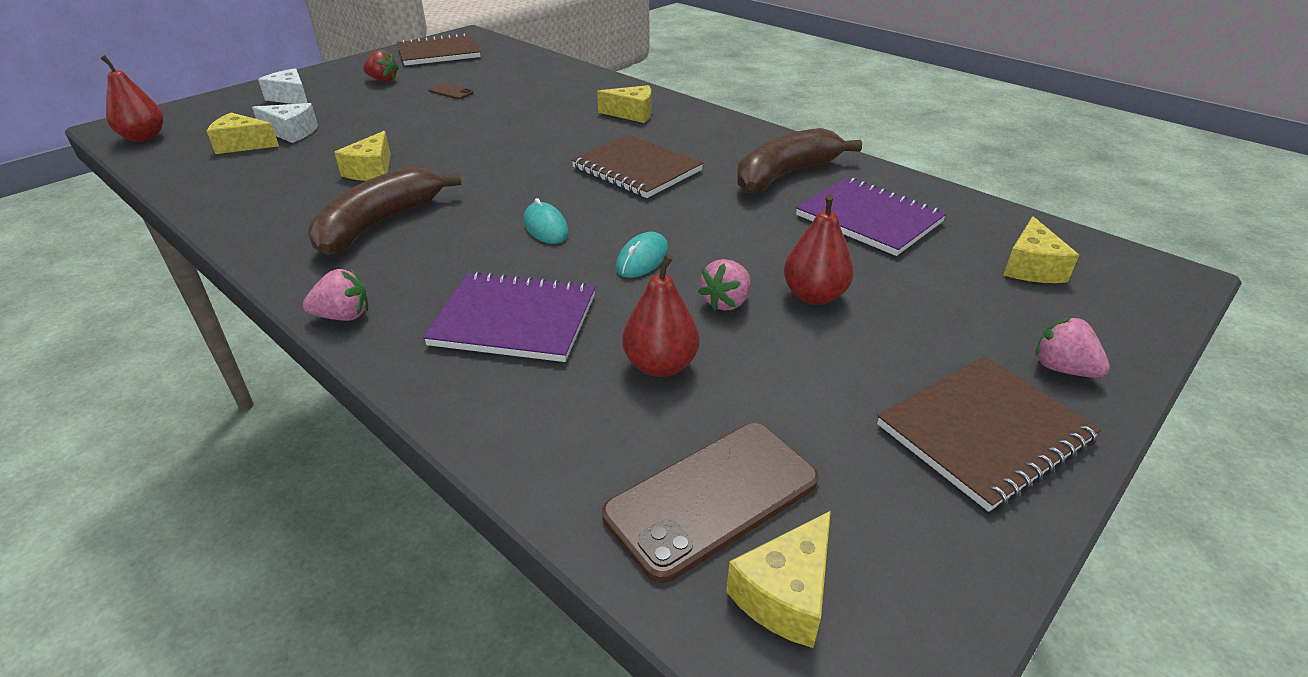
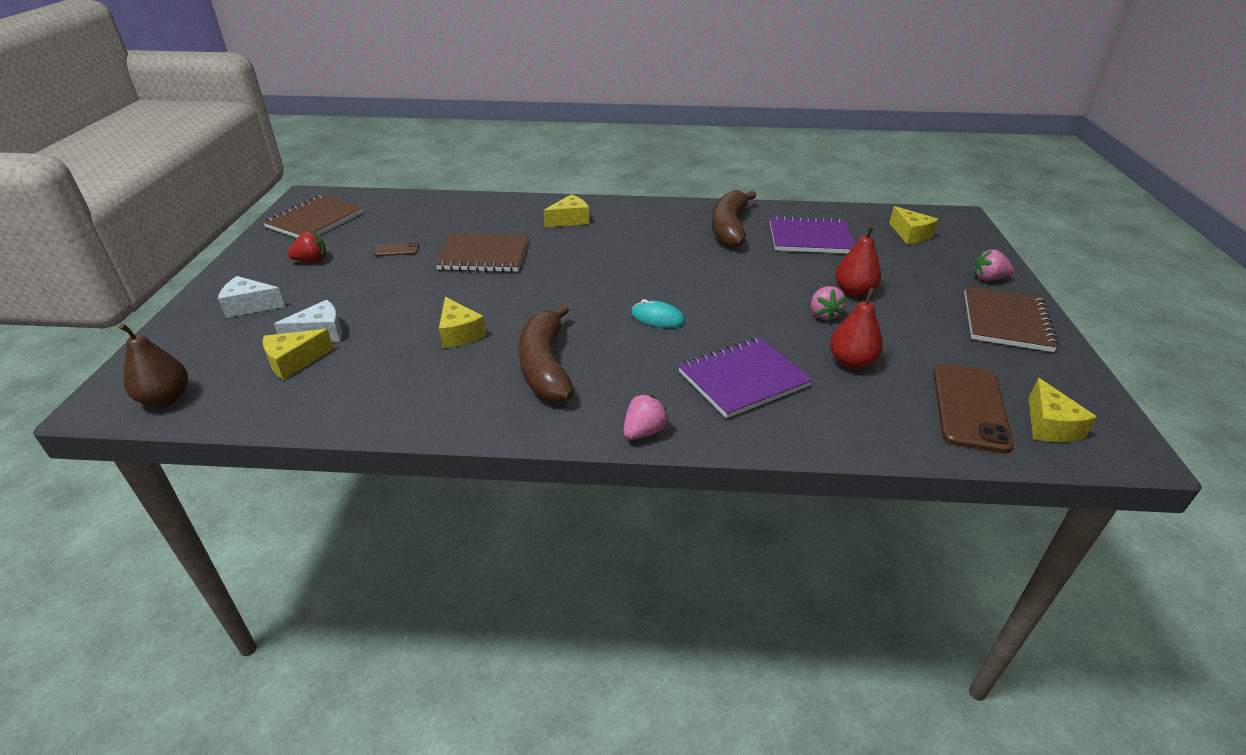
camera: 40 degrees left, 0 degrees up
red pear [100,55,163,142] -> brown pear [119,323,188,407]
brown notebook [571,135,703,198] -> brown notebook moved to [435,233,528,272]
turquoise mouse [616,232,668,278] -> none

